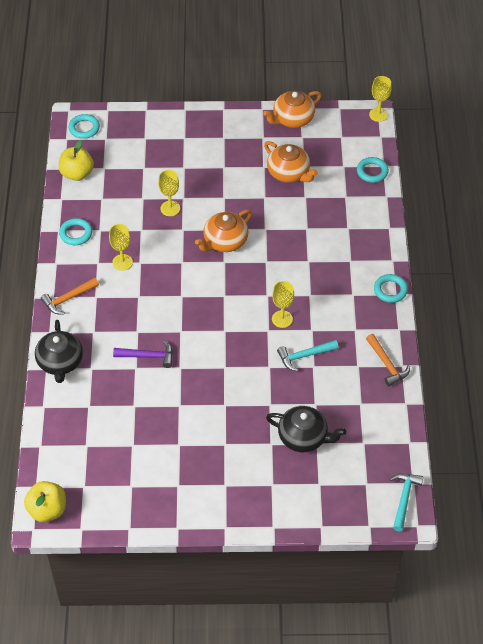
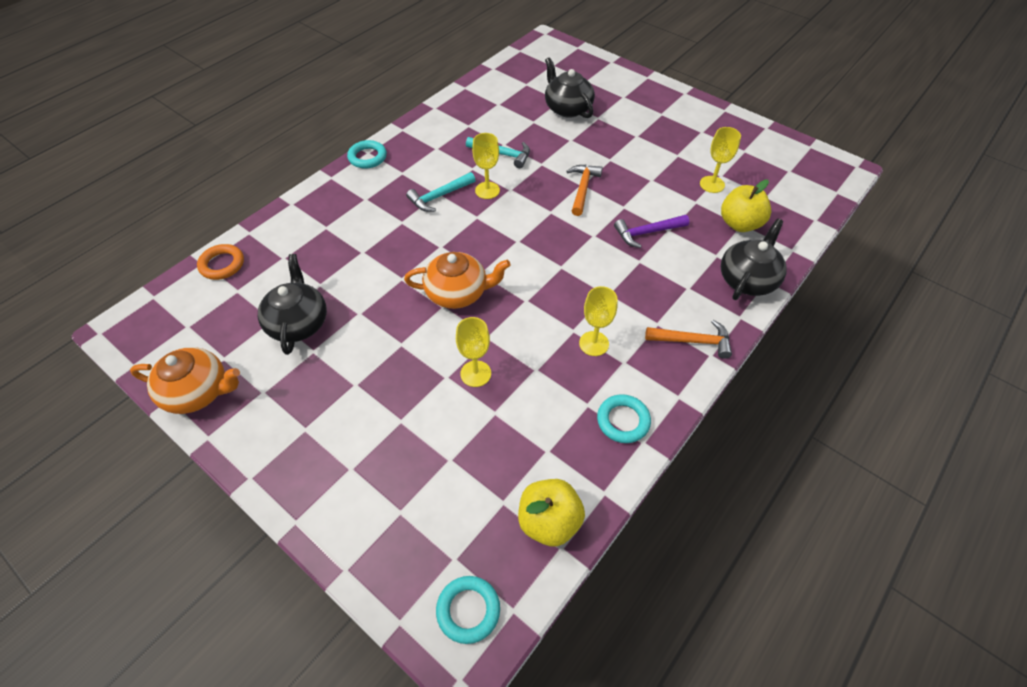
camera: 140 degrees left, 0 degrees up
yellow apple [24,481,66,522] -> yellow apple moved to [721,180,771,232]
purple hammer [113,340,173,368] -> purple hammer turned 60 degrees counterclockwise [614,215,689,248]
orange teapot [264,141,318,183] -> black teapot [258,254,327,355]
turquoise ring [357,157,389,183] -> orange ring [197,244,244,280]
orange hammer [366,334,410,386] -> orange hammer moved to [567,165,603,216]
yellow goblet [369,76,392,122] -> yellow goblet moved to [700,127,741,193]
turquoise hammer [390,473,423,531] -> turquoise hammer moved to [406,172,475,212]

